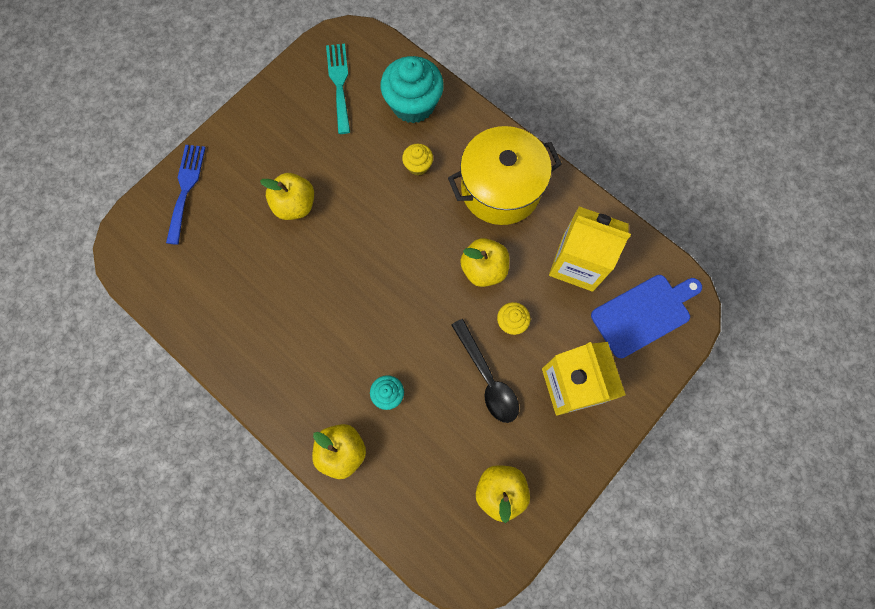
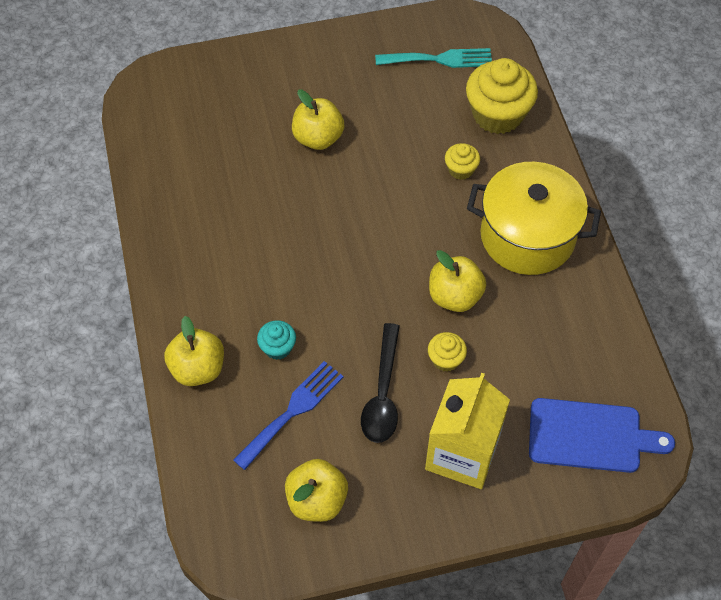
camera: 35 degrees right, 15 degrees down
blue fork [166,145,206,245] -> blue fork moved to [233,361,343,470]
turquoise fork [326,43,350,134] -> turquoise fork turned 60 degrees clockwise [375,48,492,68]
turquoise cupcake [380,56,444,123] -> yellow cupcake [466,58,538,134]
yellow carton [549,206,631,292] -> none

